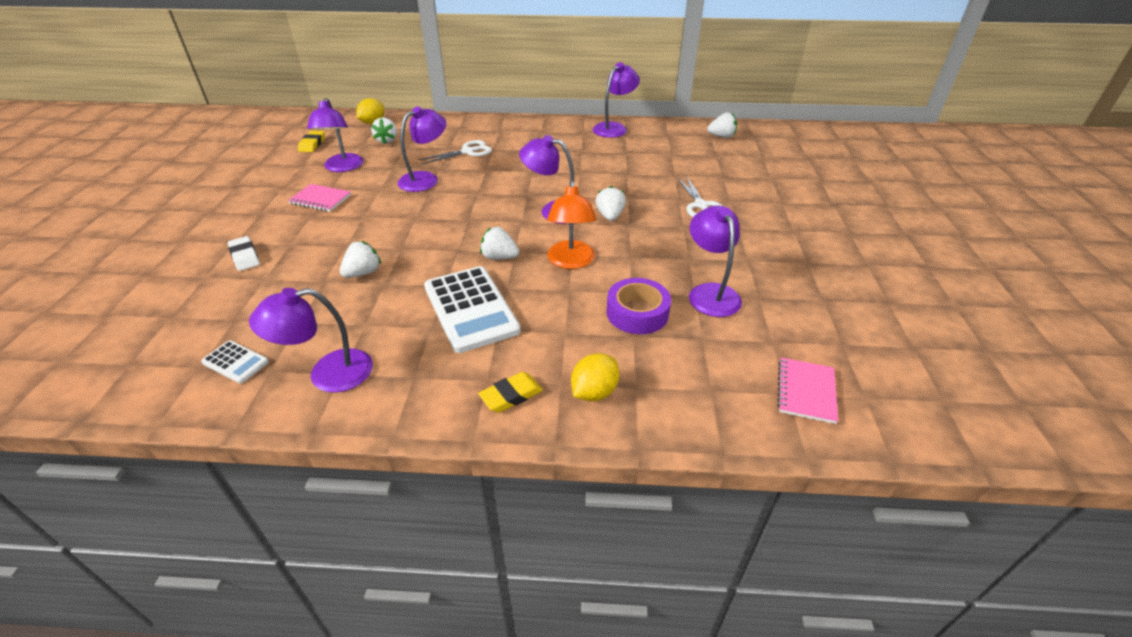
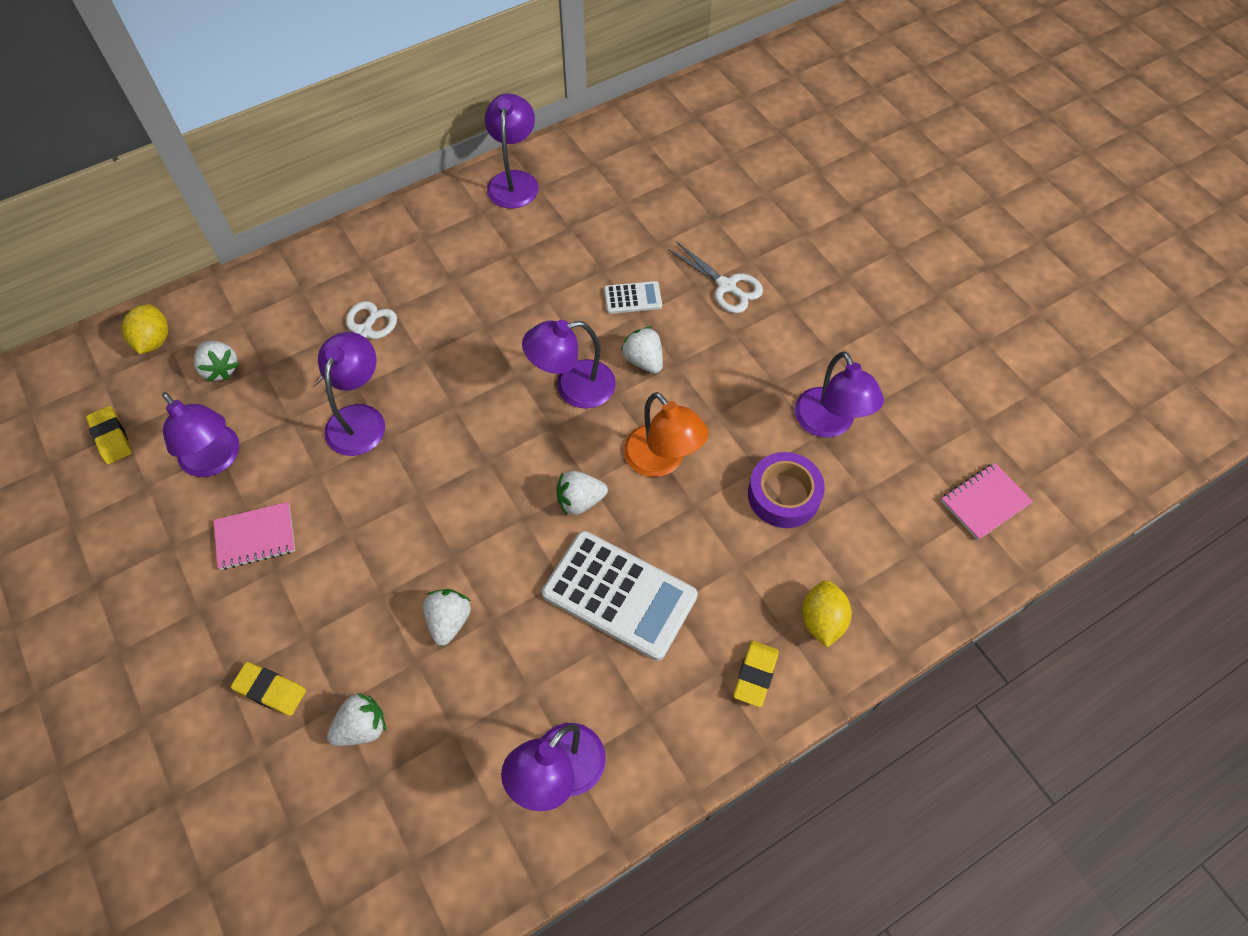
camera: 35 degrees left, 20 degrees up
white calculator [201,340,269,384] -> white calculator moved to [604,281,662,314]
white eraser [228,236,260,271] -> yellow eraser [231,662,306,716]
purple lamp [689,206,742,317] -> purple lamp turned 150 degrees counterclockwise [795,351,884,438]
white strawberry [707,112,737,138] -> white strawberry moved to [327,693,386,746]
pink notebook [777,357,838,424] -> pink notebook turned 75 degrees clockwise [941,463,1033,540]

